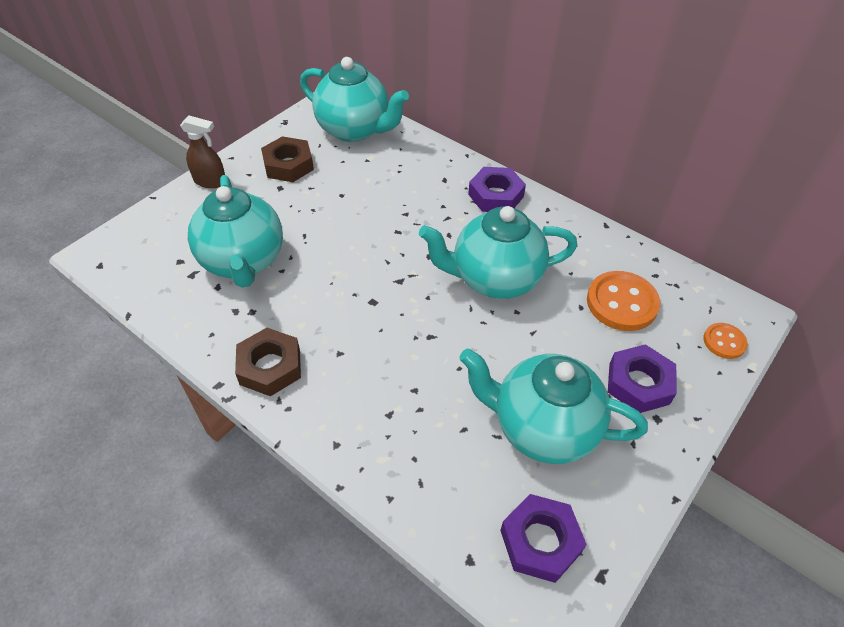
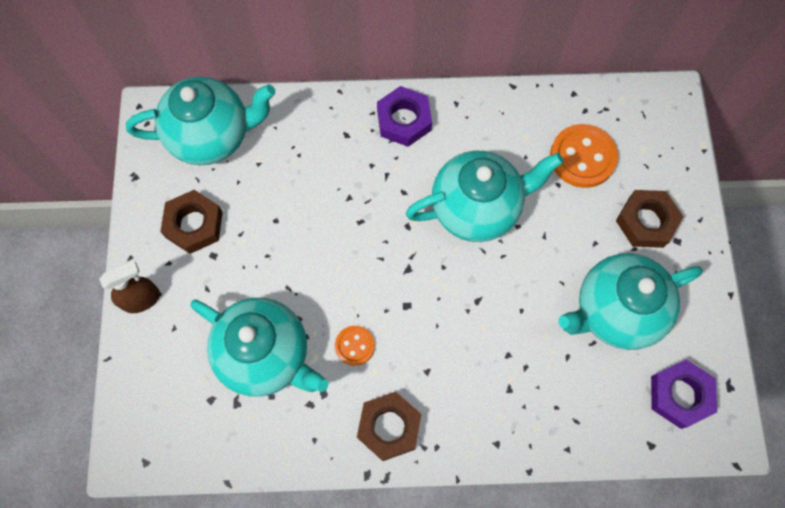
camera: 40 degrees left, 20 degrees up
turquoise teapot [419,206,577,299] -> turquoise teapot turned 150 degrees counterclockwise [406,151,564,242]
purple nut [608,344,677,413] -> brown nut [616,190,684,248]
orange button [703,323,748,359] -> orange button moved to [335,326,375,366]

